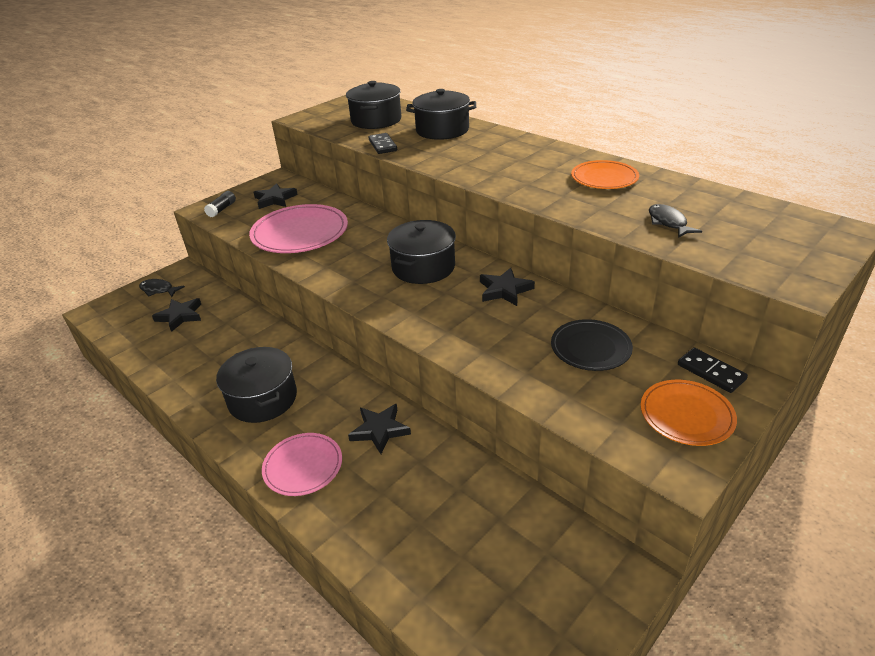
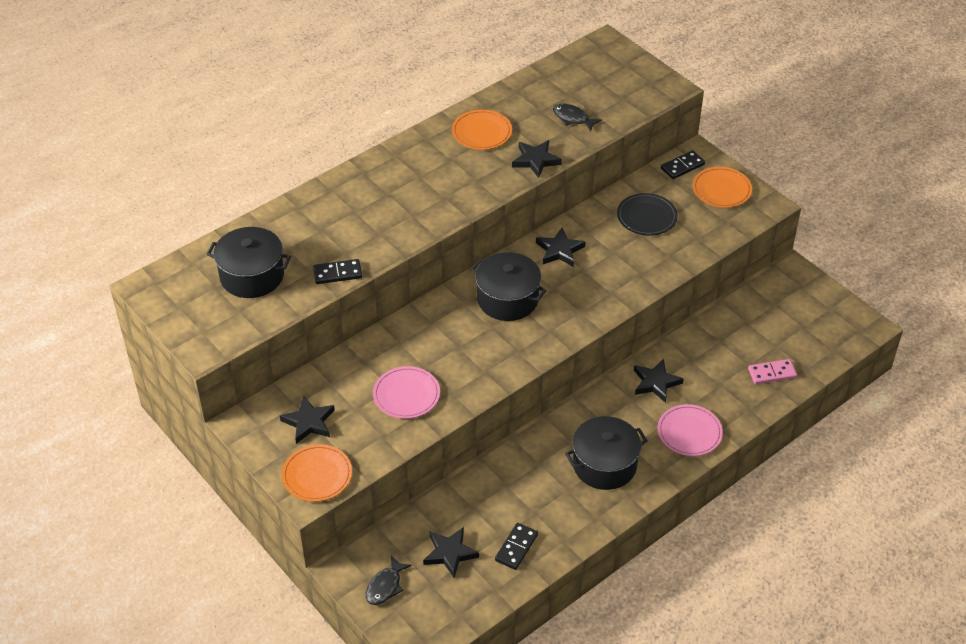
camera: 85 degrees left, 10 degrees up
black glue stick [204,191,236,217] -> orange plate [281,444,352,502]
pink plate [249,204,348,253] -> pink plate [373,366,440,419], size x0.61
black pot [406,89,476,140] -> none
black fish [649,204,702,238] -> black fish turned 45 degrees clockwise [553,103,602,131]
none -> black domino [495,523,538,570]
none -> black star [512,140,562,178]
none -> pink domino [748,359,797,384]

